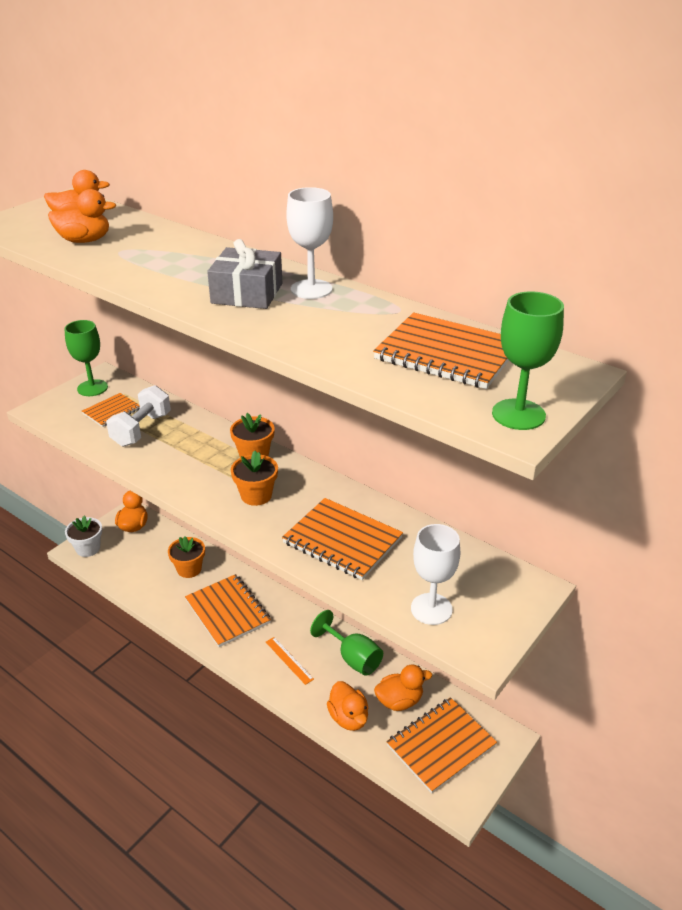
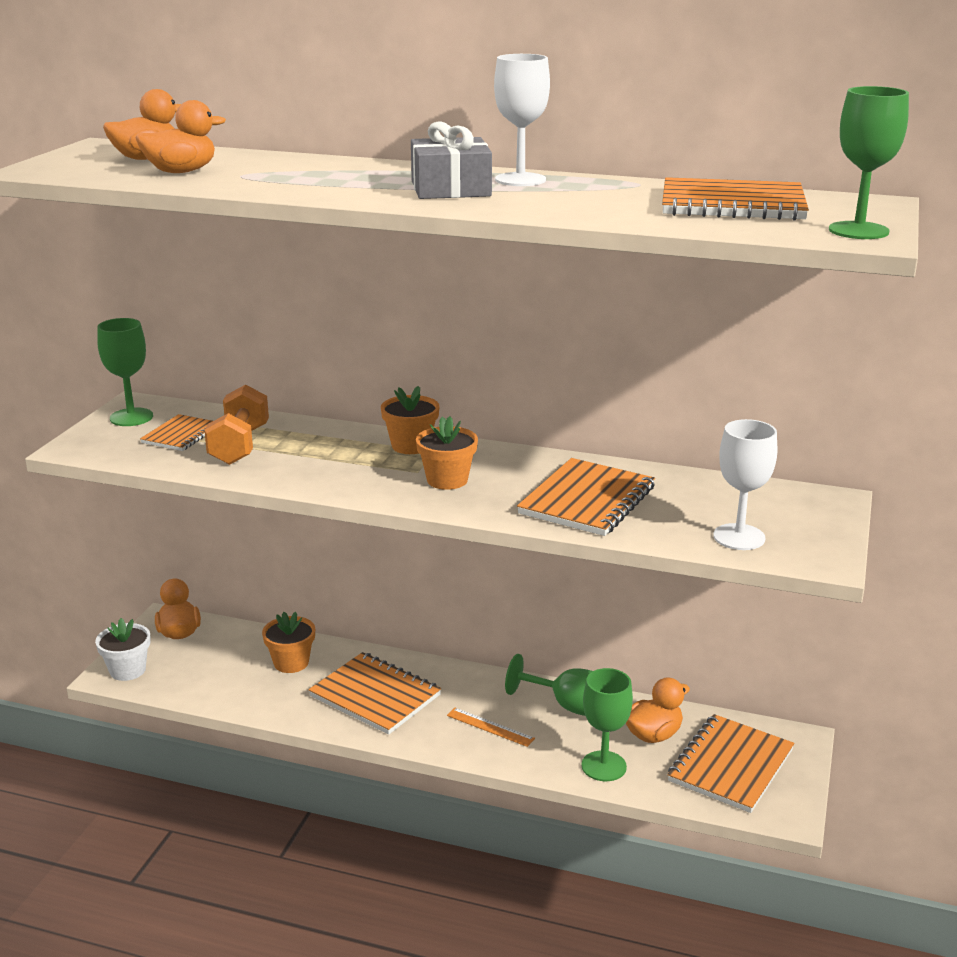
camera: 20 degrees left, 10 degrees down
white dumbbell [106,385,171,447] -> orange dumbbell [204,384,269,465]
orange notebook [282,498,403,580] -> orange notebook turned 75 degrees counterclockwise [517,458,655,536]
orange duck [327,681,368,731] -> green goblet [581,668,633,781]

